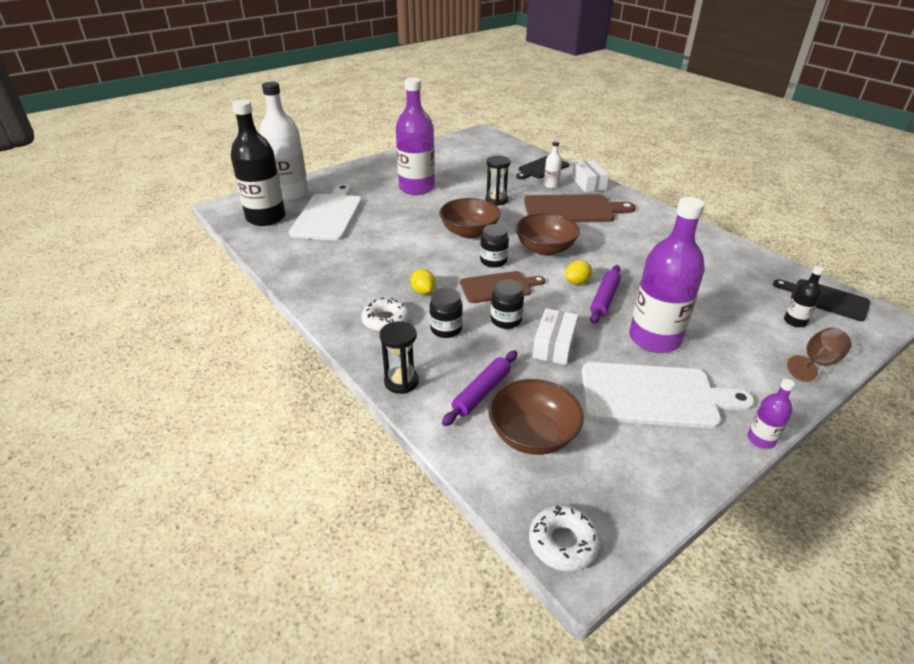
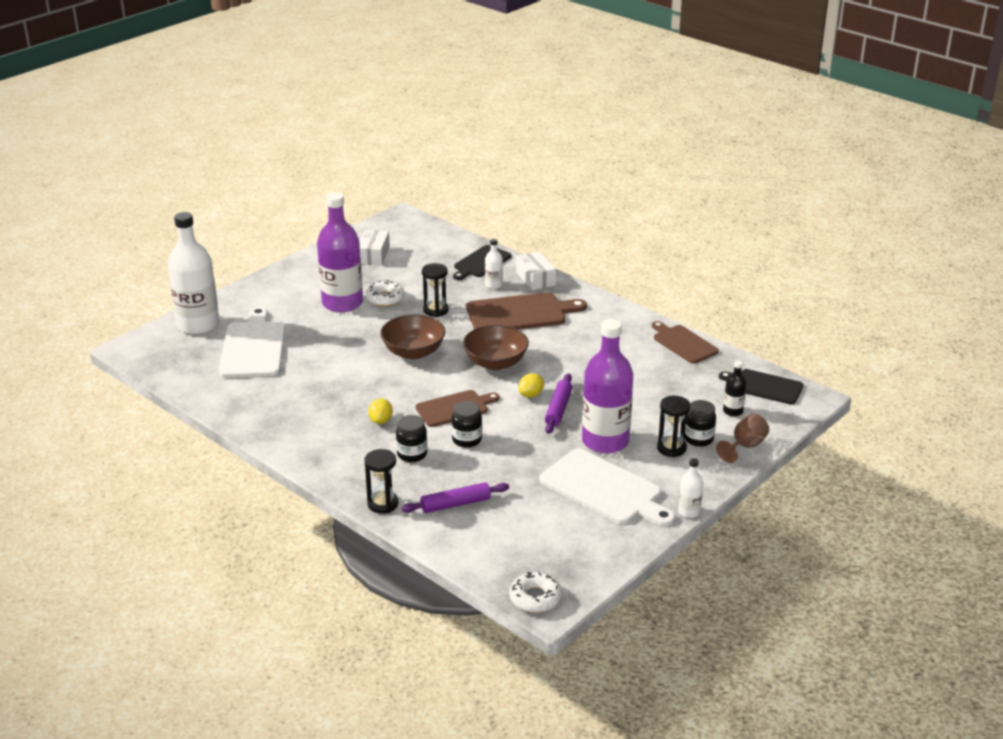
camera: 10 degrees left, 5 degrees down
black bottle [231,100,286,226] -> none
white donut [361,298,410,332] -> white donut moved to [365,280,405,307]
yellow lemon [411,269,436,295] -> yellow lemon turned 45 degrees clockwise [368,398,393,424]
purple rolling pin [442,350,517,426] -> purple rolling pin turned 45 degrees clockwise [401,482,509,513]
black jar [480,224,509,268] -> black jar moved to [684,400,716,447]
brown bowl [488,379,584,455] -> none
white box [533,308,578,365] -> white box moved to [359,230,390,266]
white cutting board [582,362,755,429] -> white cutting board turned 45 degrees clockwise [539,448,675,526]
purple bottle [748,379,795,449] -> white bottle [678,458,703,518]
none -> brown cutting board [652,321,719,364]
none -> black hourglass [657,396,690,457]

